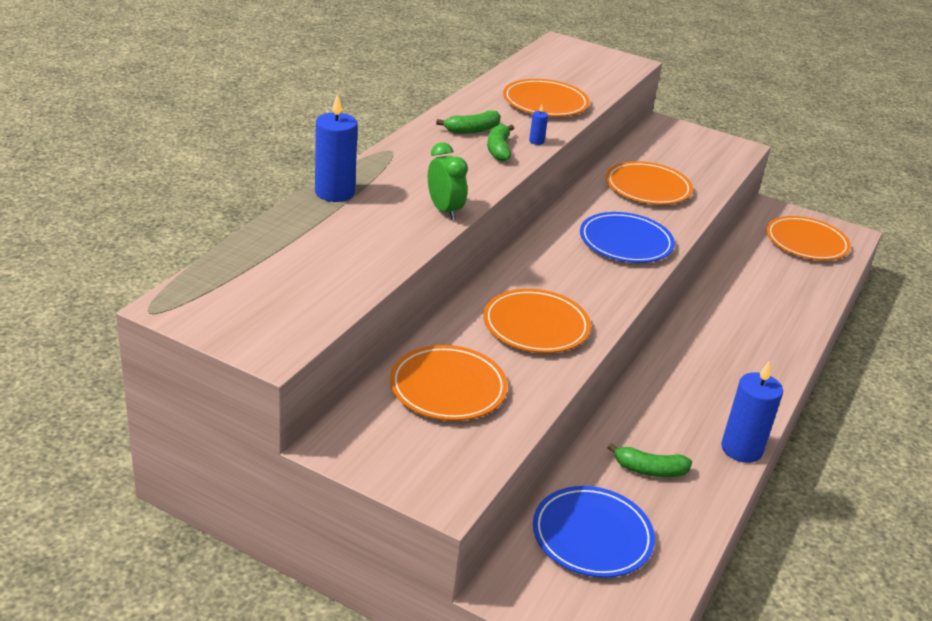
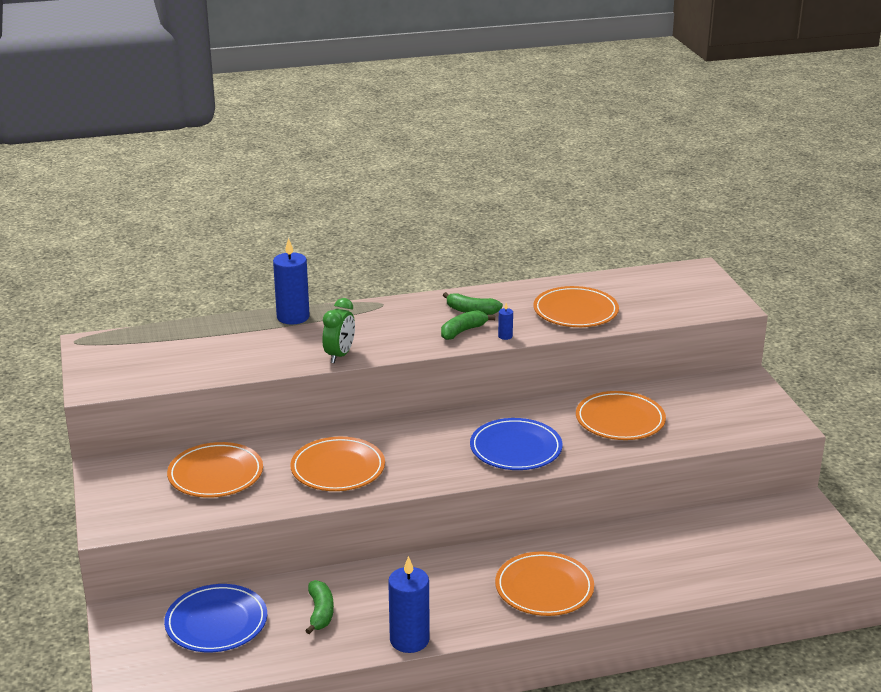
camera: 50 degrees right, 5 degrees down
green banana [607,443,692,477] -> green banana turned 150 degrees counterclockwise [305,580,334,634]
orange plate [766,216,851,260] -> orange plate moved to [495,551,594,616]

